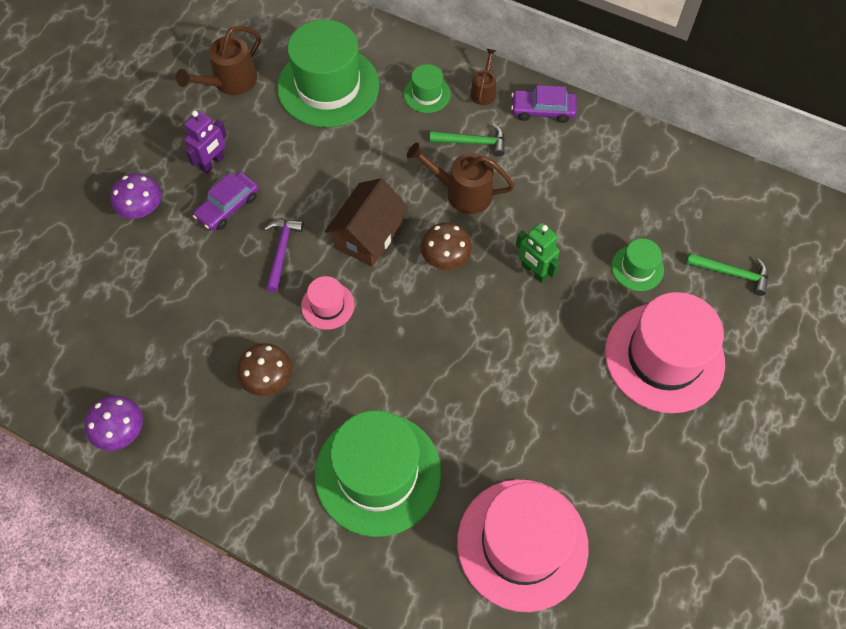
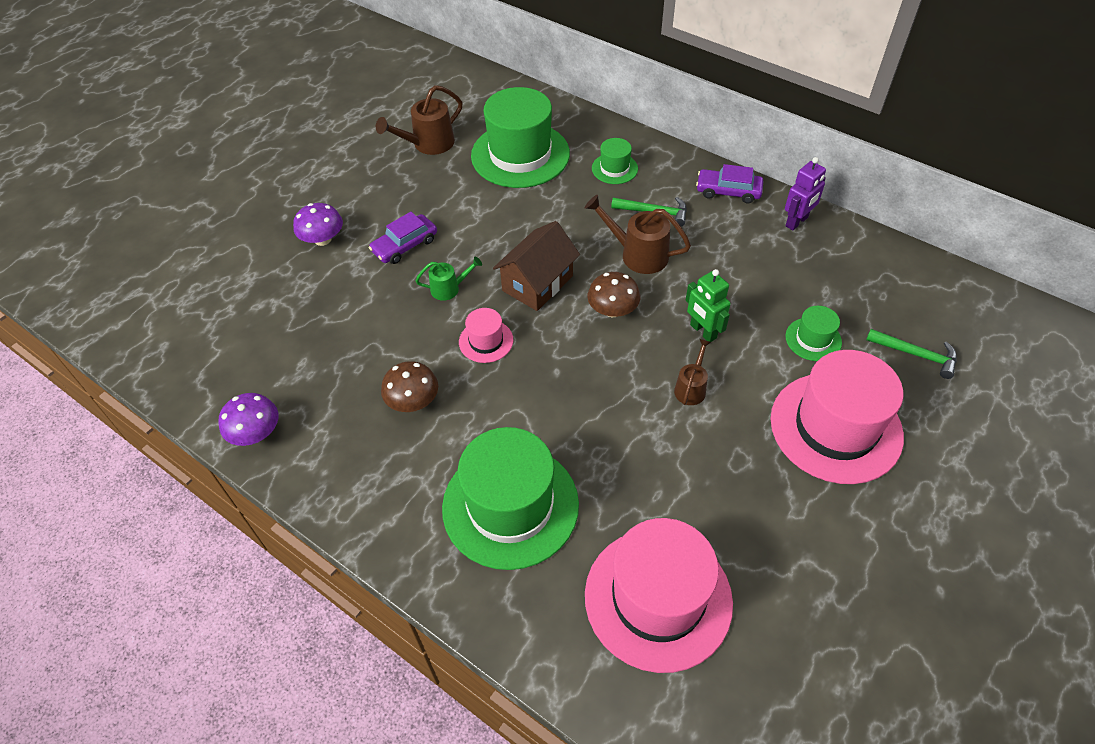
camera: 10 degrees right, 10 degrees down
purple robot [184,111,227,174] -> purple robot moved to [785,157,826,230]
purple hammer [264,220,304,292] -> green watering can [415,257,482,301]
brown watering can [470,49,496,105] -> brown watering can moved to [674,339,711,405]

